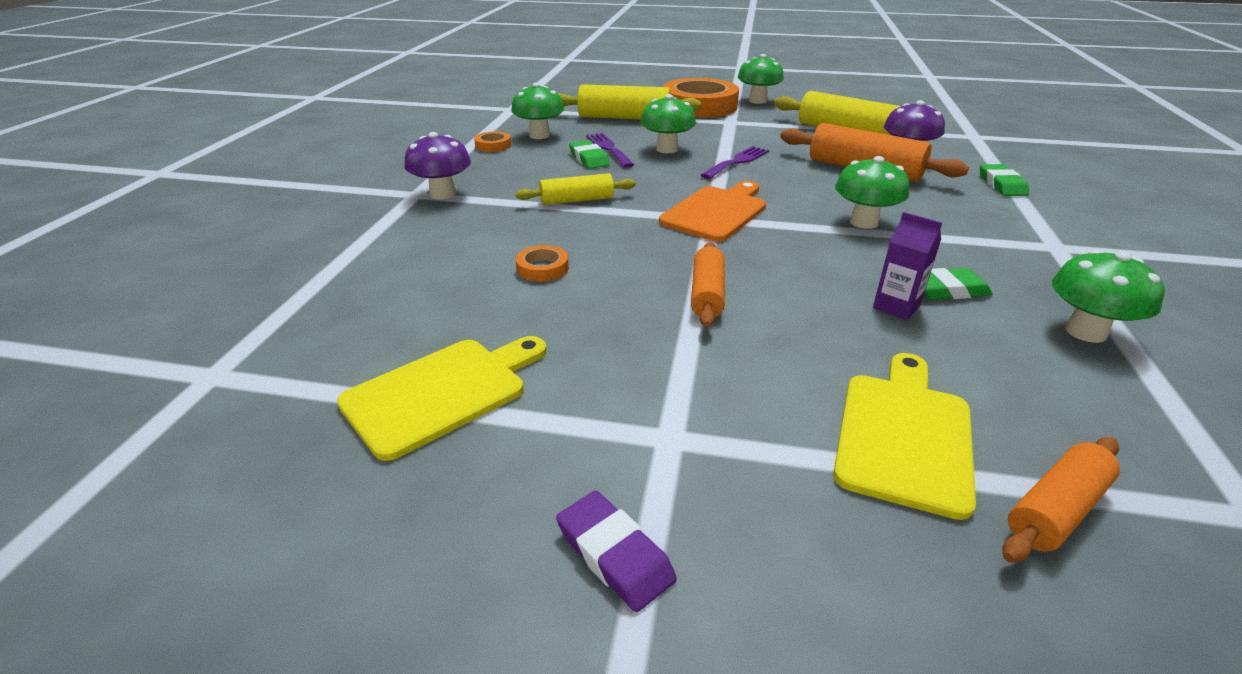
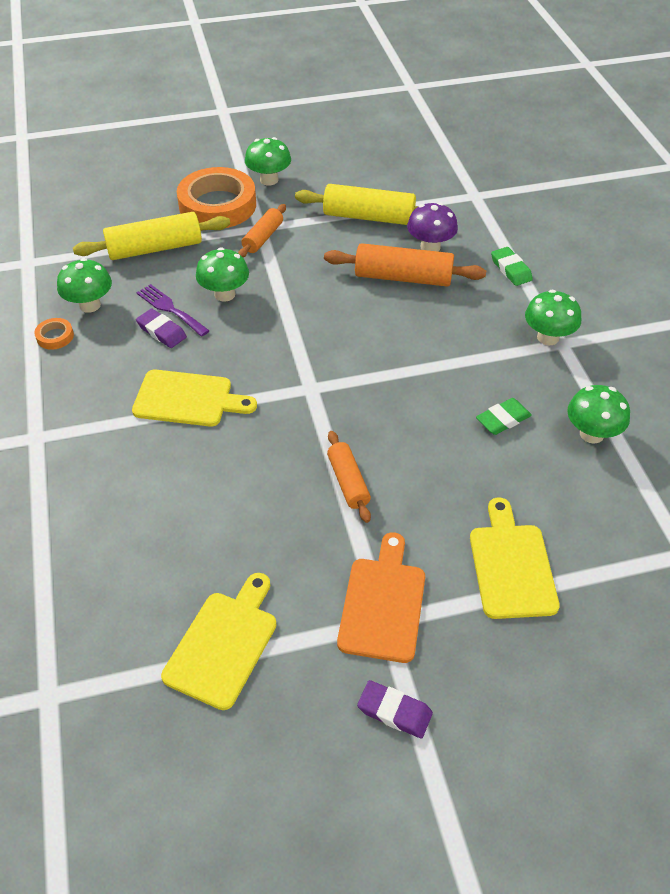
camera: 25 degrees left, 15 degrees up
purple mushroom [404,132,471,200] -> none
yellow rolling pin [516,173,636,205] -> yellow cutting board [132,370,257,427]
orange tape [516,245,569,282] -> none
green eraser [569,140,610,169] -> purple eraser [136,308,187,348]
orange cutting board [659,181,766,242] -> orange cutting board moved to [337,532,425,663]
purple fork [701,146,769,179] -> none
green mushroom [835,156,909,229] -> green mushroom moved to [525,290,581,345]
purple carton [873,212,942,320] -> none
orange rolling pin [1003,437,1120,563] -> orange rolling pin moved to [238,204,286,258]

